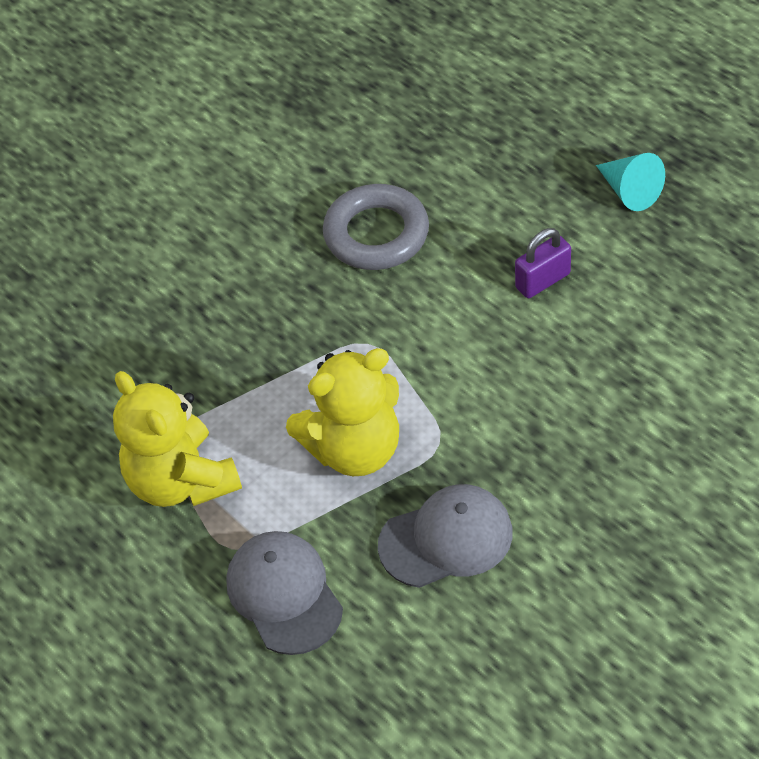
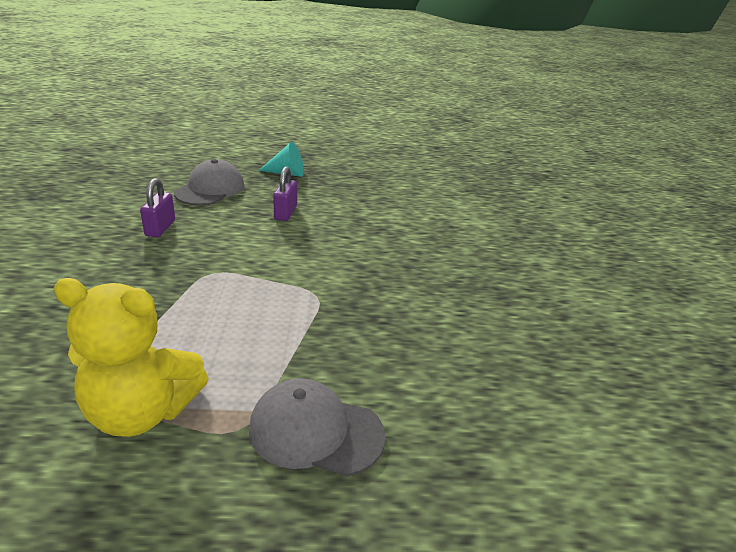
camera: 55 degrees left, 20 degrees down
yellow teddy bear [286,348,399,476] -> none
grey ring [323,184,429,270] -> purple padlock [140,178,175,237]
grey cap [378,484,513,588] -> grey cap moved to [174,159,245,206]

